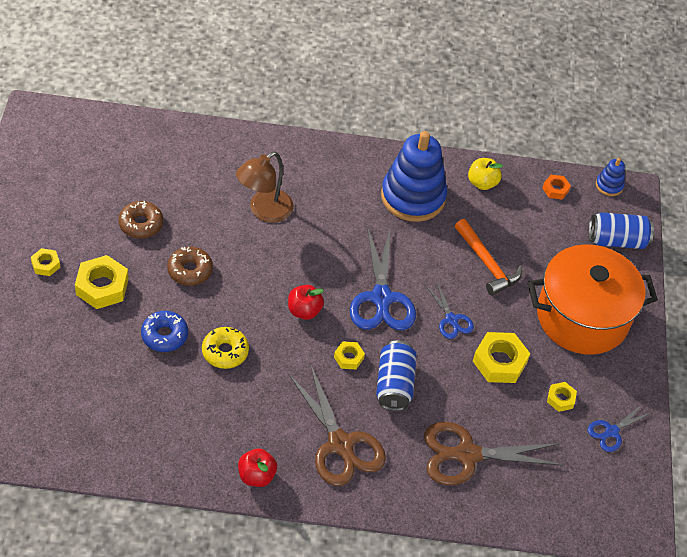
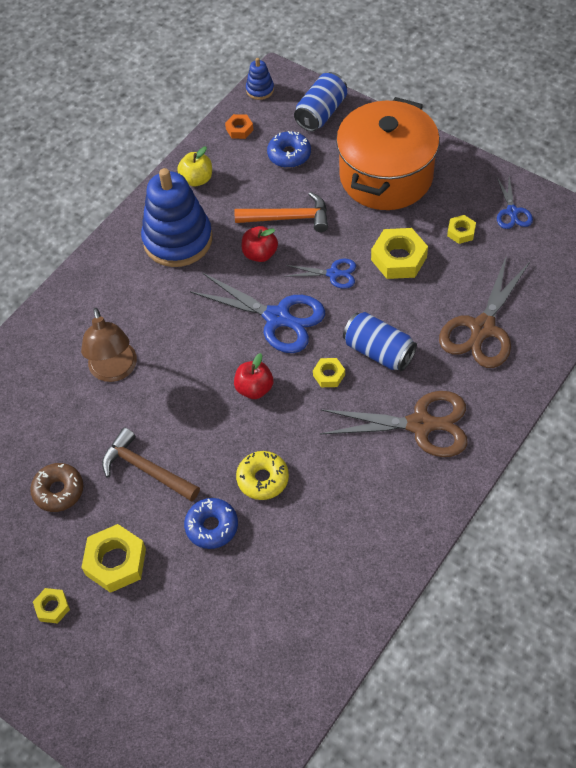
camera: 50 degrees left, 5 degrees up
brown donut [167,247,213,286] -> brown hammer [102,427,200,501]
red apple [238,448,277,487] -> red apple moved to [242,226,278,262]
none -> blue donut [267,131,311,168]

